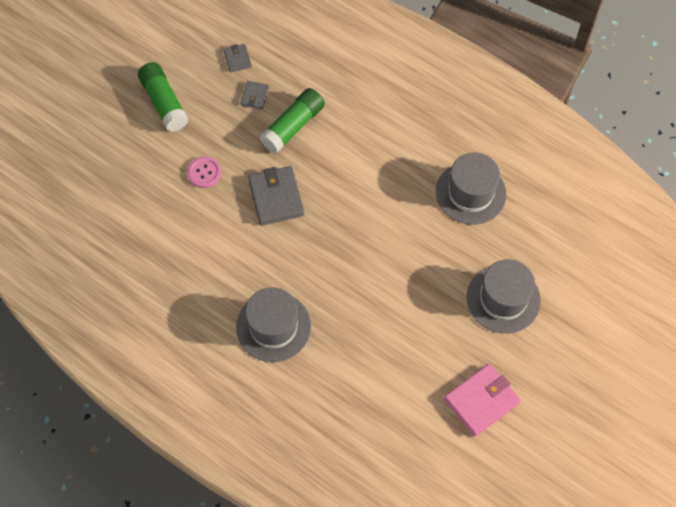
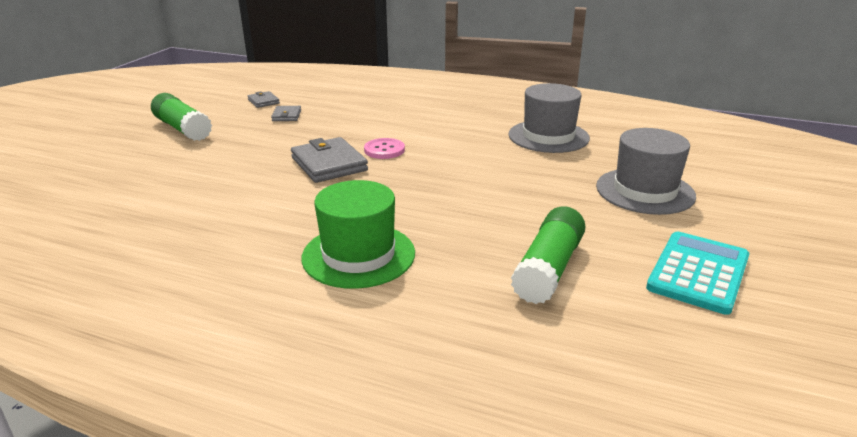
camera: 15 degrees left, 35 degrees down
pink button [187,156,221,188] -> pink button moved to [364,138,405,159]
grey hat [236,287,311,362] -> green hat [301,180,415,289]
green glue stick [259,88,325,153] -> green glue stick moved to [511,206,586,304]
pink wallet [444,364,521,437] -> turquoise calculator [646,232,749,315]

